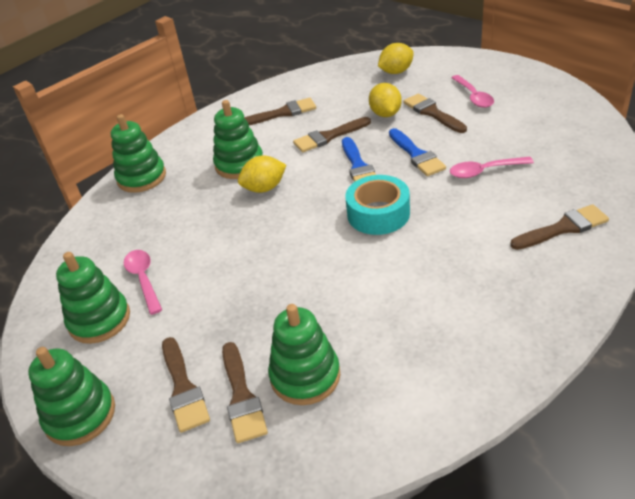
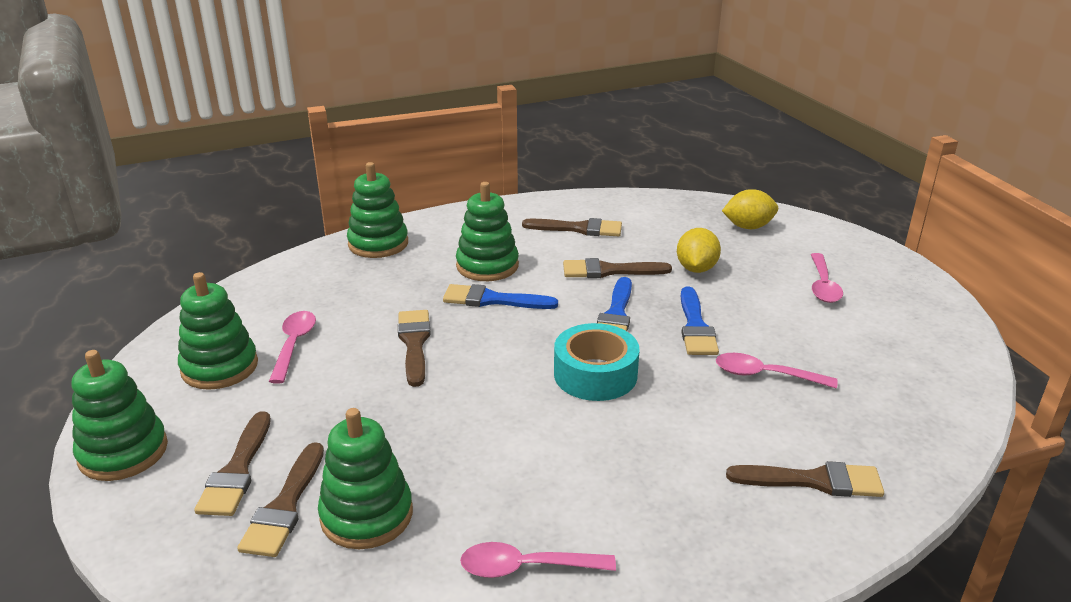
camera: 20 degrees right, 10 degrees down
yellow lemon [238,156,286,193] -> blue brush [443,284,558,309]
brown brush [403,93,467,133] -> brown brush moved to [398,310,431,387]
none -> pink spoon [460,542,616,578]

